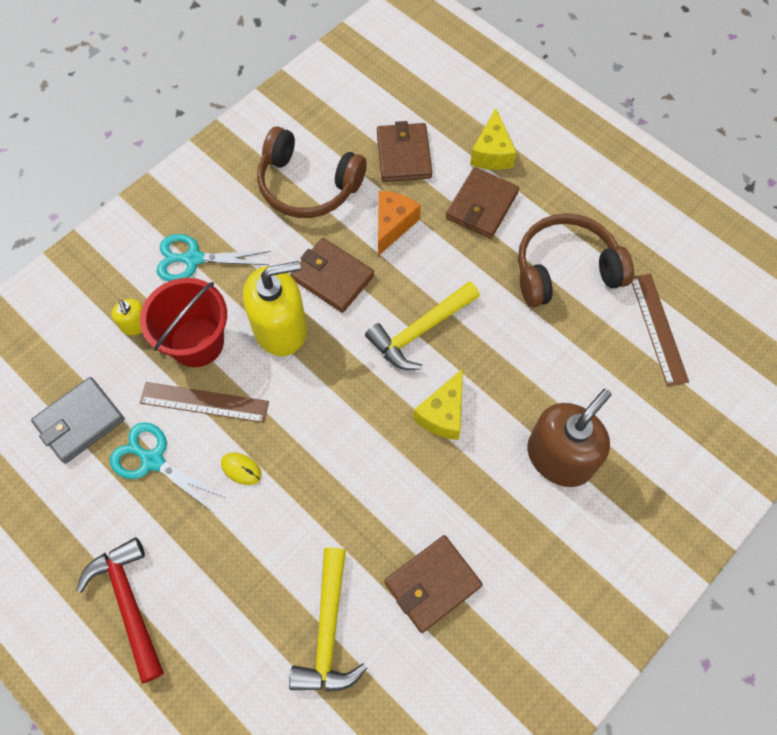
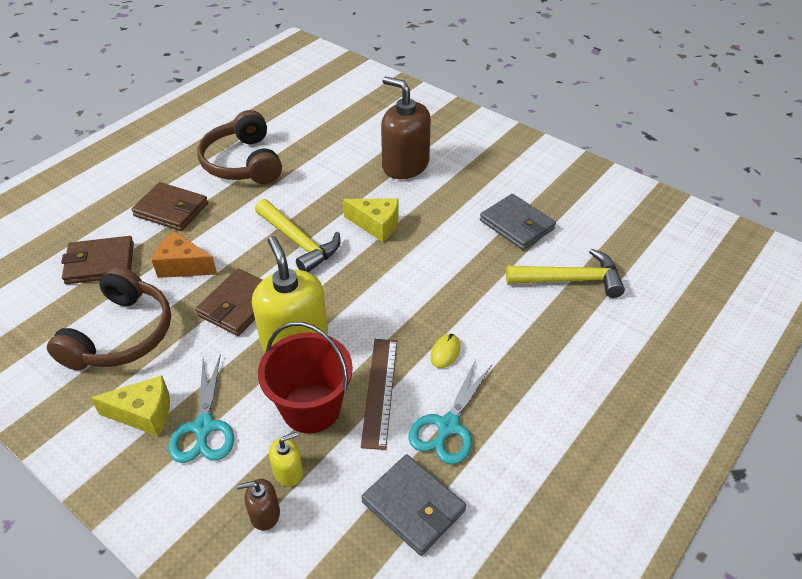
camera: 95 degrees left, 20 degrees down
red hammer [76,537,164,683] -> none
brown wallet [384,535,483,633] -> grey wallet [480,194,556,250]
yellow cheese [470,108,517,170] -> yellow cheese moved to [90,376,170,436]
brown ruler [632,274,689,386] -> none
none -> brown soap dispenser [237,479,280,531]

